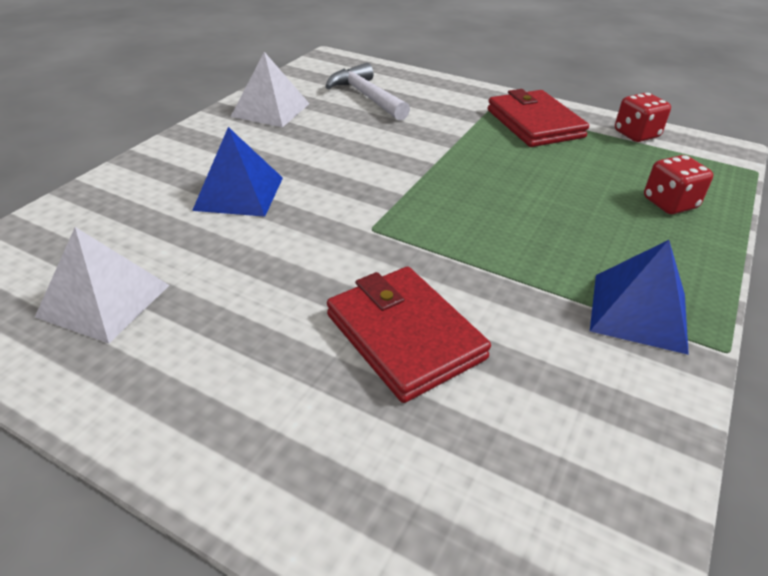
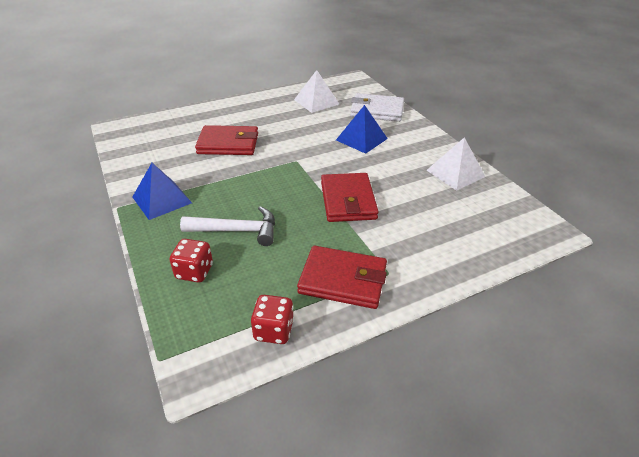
camera: 125 degrees right, 0 degrees up
white hammer [326,63,410,121] -> white hammer moved to [180,206,275,246]
none -> red wallet [321,173,379,222]
none -> white wallet [350,93,404,122]

